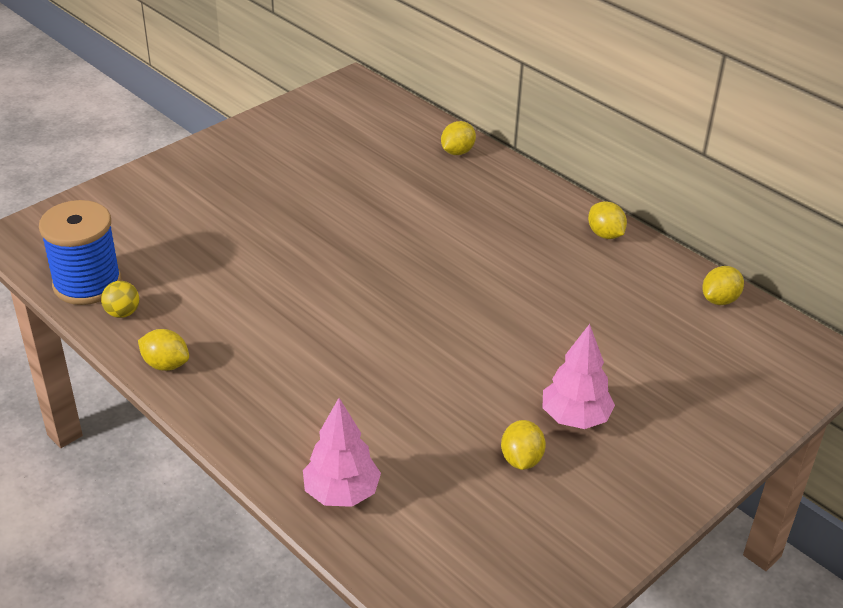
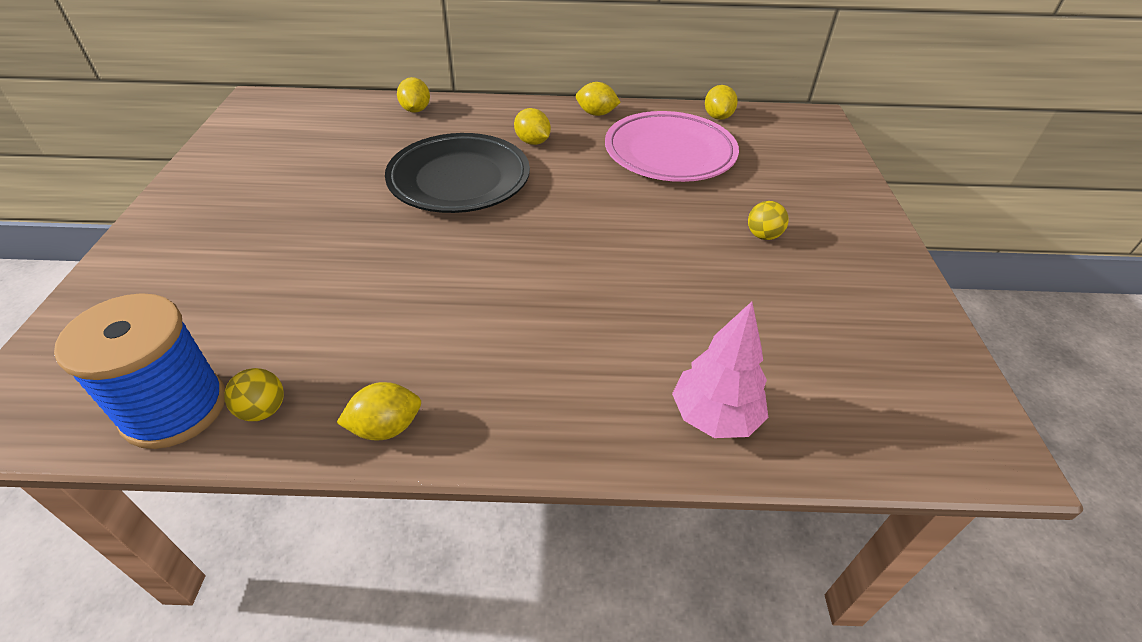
camera: 45 degrees left, 5 degrees up
yellow lemon [501,420,546,470] -> yellow lemon moved to [514,108,551,145]
pink tree [543,324,615,429] -> yellow ball [748,201,789,240]
none -> black plate [385,133,530,213]
none -> pink plate [605,111,739,182]

